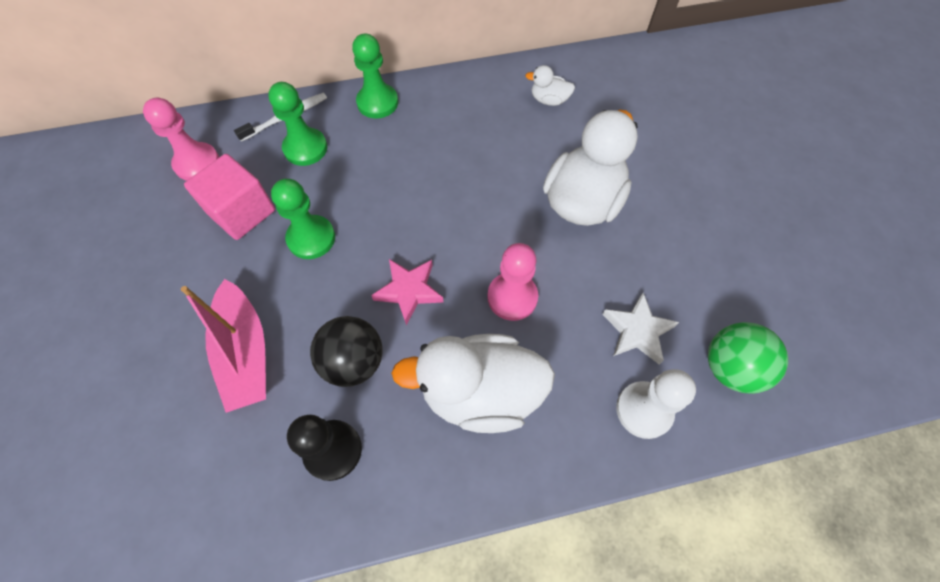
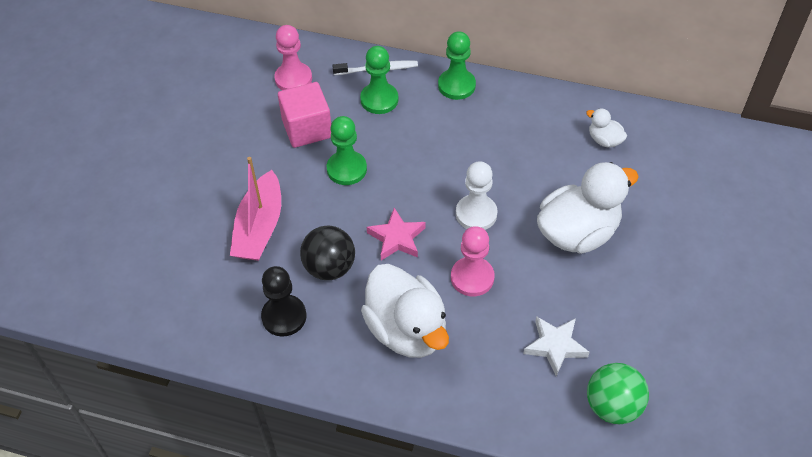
camera: 30 degrees right, 10 degrees down
white duck [391,334,555,433] -> white duck turned 150 degrees counterclockwise [361,264,449,358]
white pawn [616,369,696,439] -> white pawn moved to [456,161,498,230]

